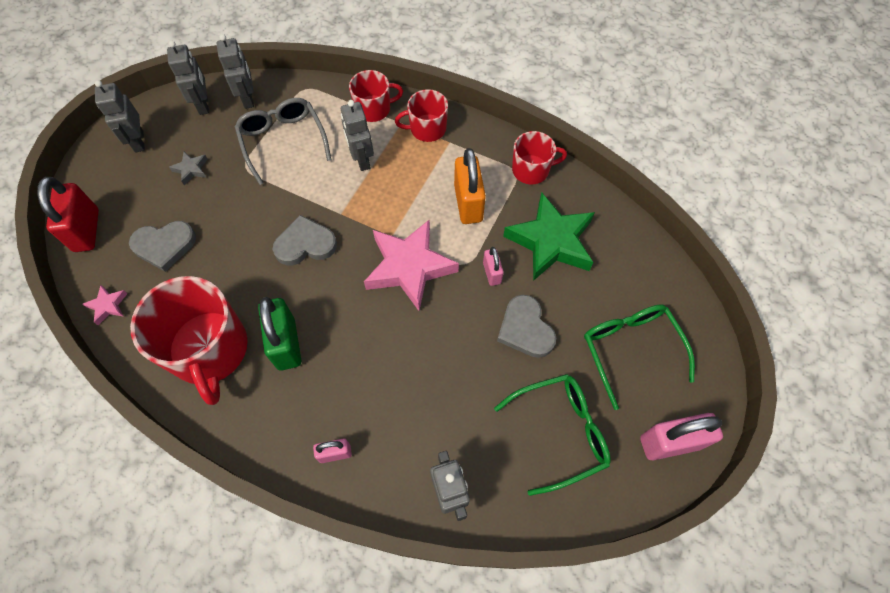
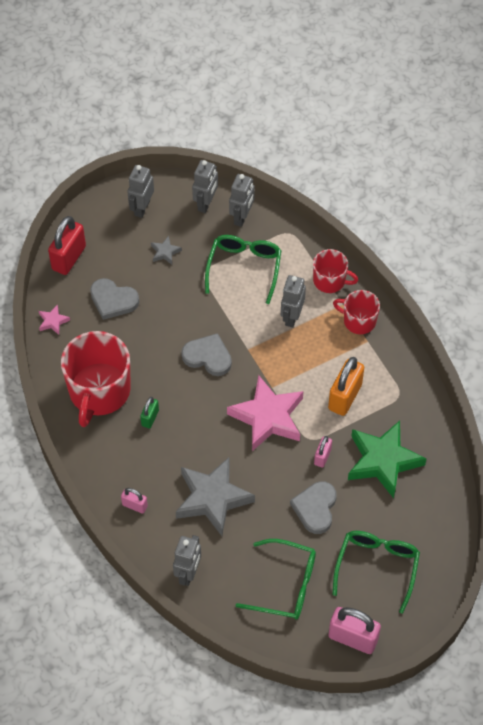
camera: 35 degrees right, 5 degrees down
grey glasses [235,98,331,185] -> green glasses [205,235,282,304]
green padlock [258,297,302,370] -> green padlock [140,397,159,428], size x0.54
red mug [512,131,567,184] -> none
none -> grey star [176,457,255,536]

